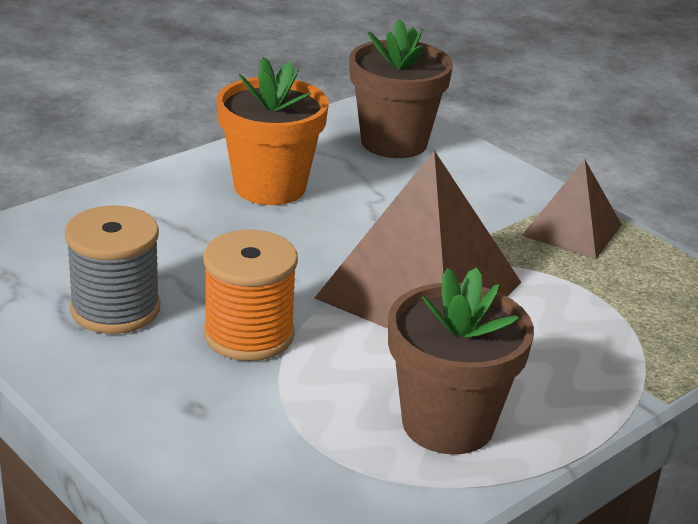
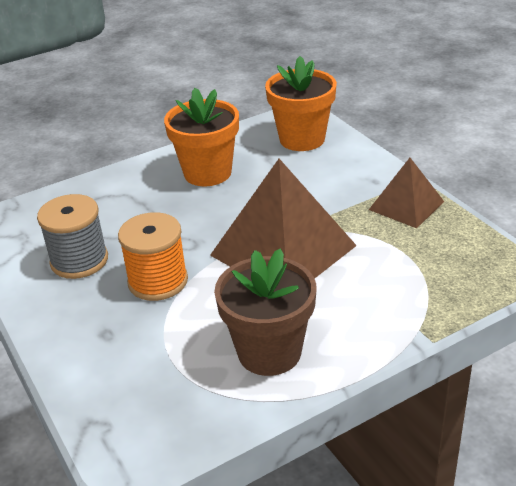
camera: 15 degrees right, 5 degrees up
brown flower pot [349,19,453,158] -> orange flower pot [265,56,337,151]

